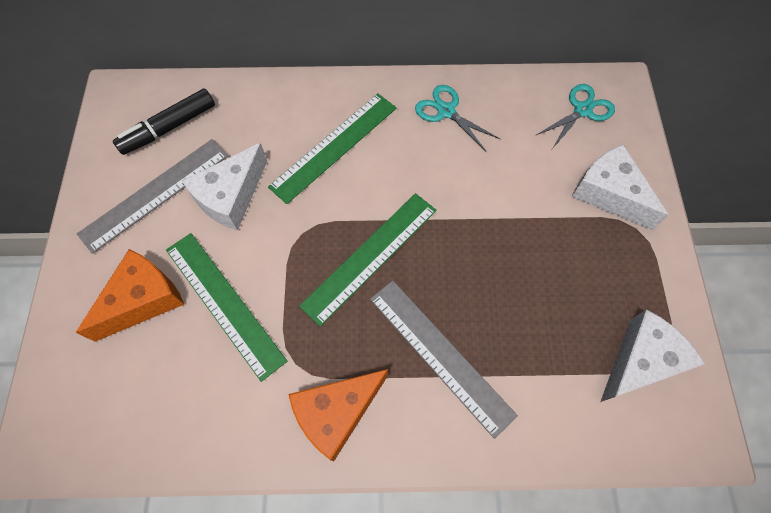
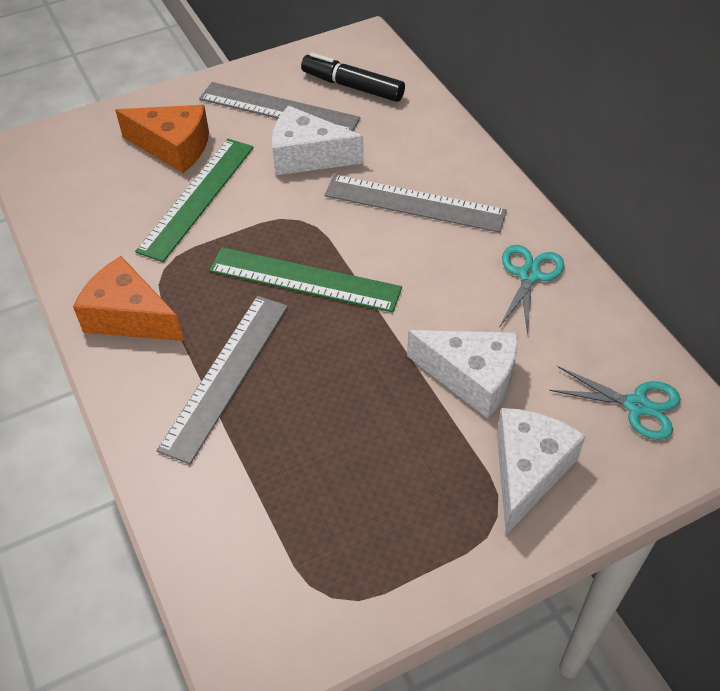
camera: 65 degrees right, 15 degrees down
green ruler [268,93,397,204] -> grey ruler [324,175,507,233]
white cheese [600,309,705,402] -> white cheese moved to [407,330,518,419]

